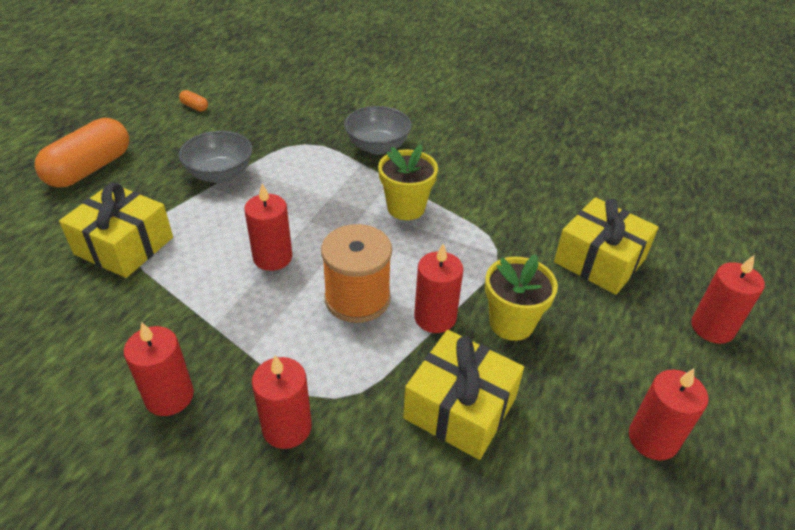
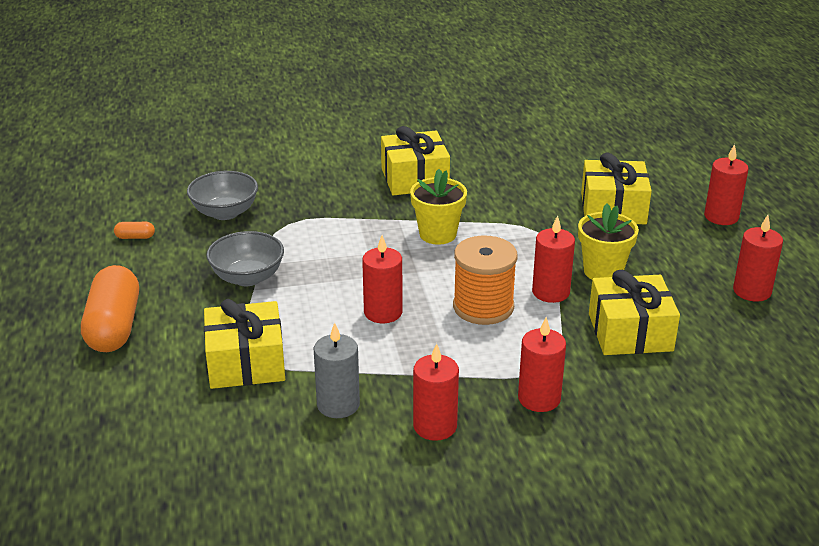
camera: 35 degrees left, 10 degrees down
grey bowl [344,106,412,155] -> grey bowl moved to [187,171,258,220]
none -> grey candle [314,322,360,418]
none -> yellow gift [381,126,450,195]

